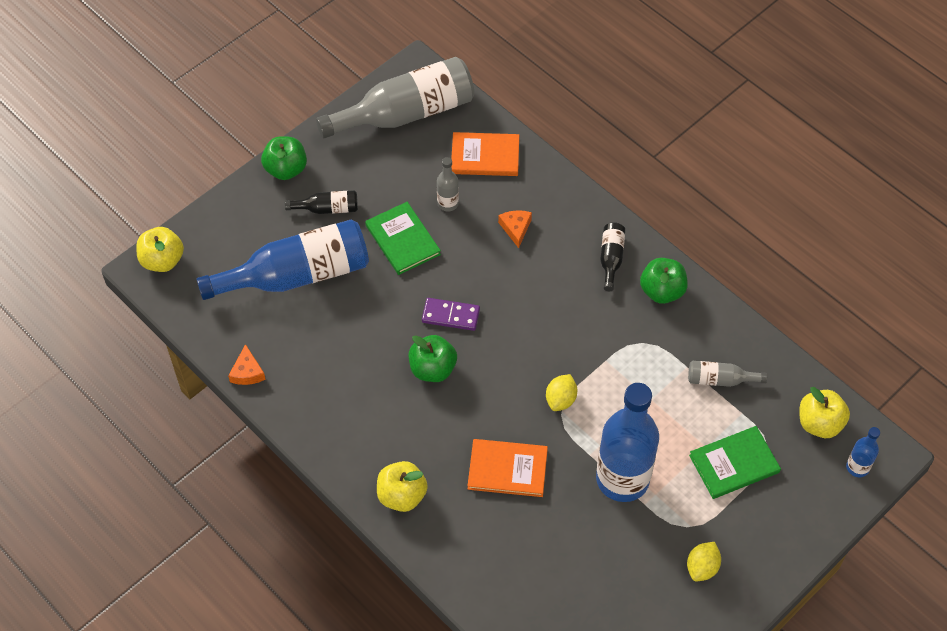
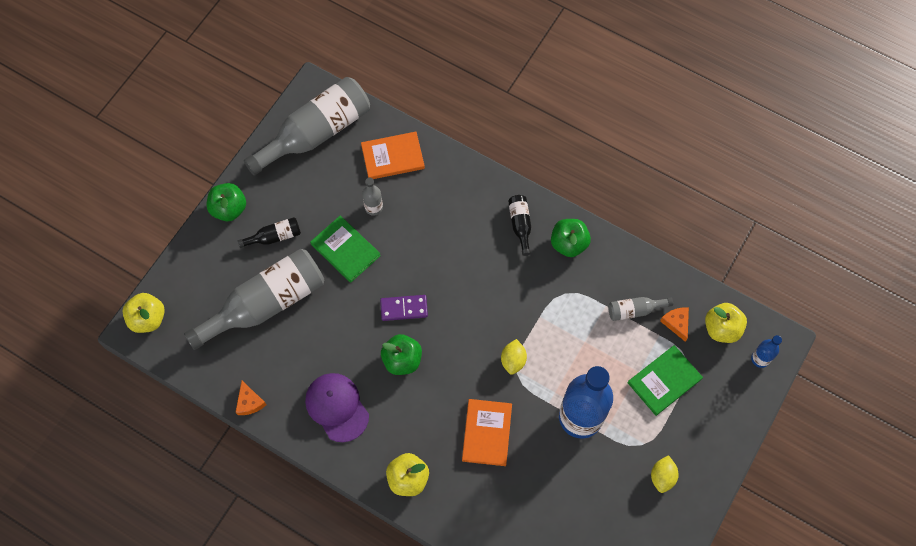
camera: 15 degrees left, 10 degrees up
blue bottle [196,219,369,300] -> grey bottle [184,249,324,350]
orange book [468,439,548,497] -> orange book turned 75 degrees counterclockwise [462,399,512,466]
orange cheese [498,210,532,248] -> orange cheese moved to [660,307,689,342]
none -> purple cap [305,373,369,442]

